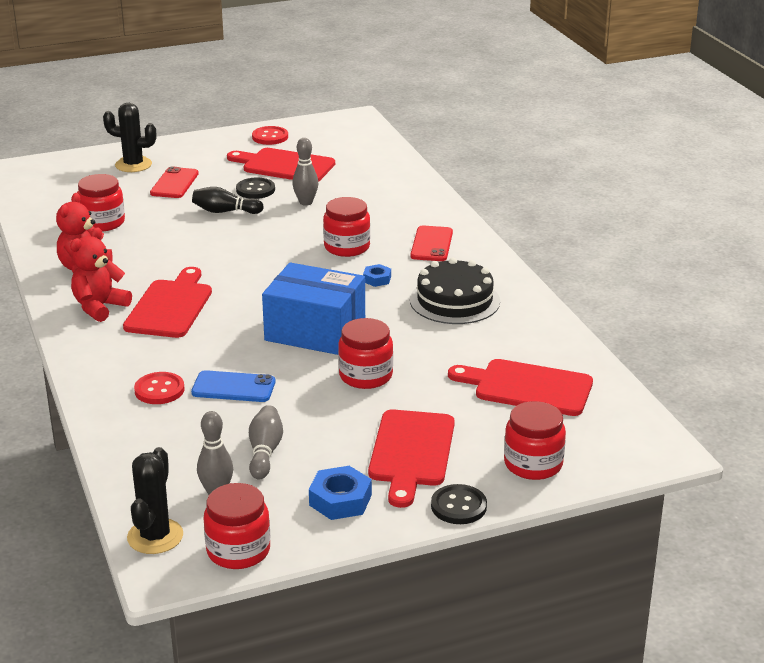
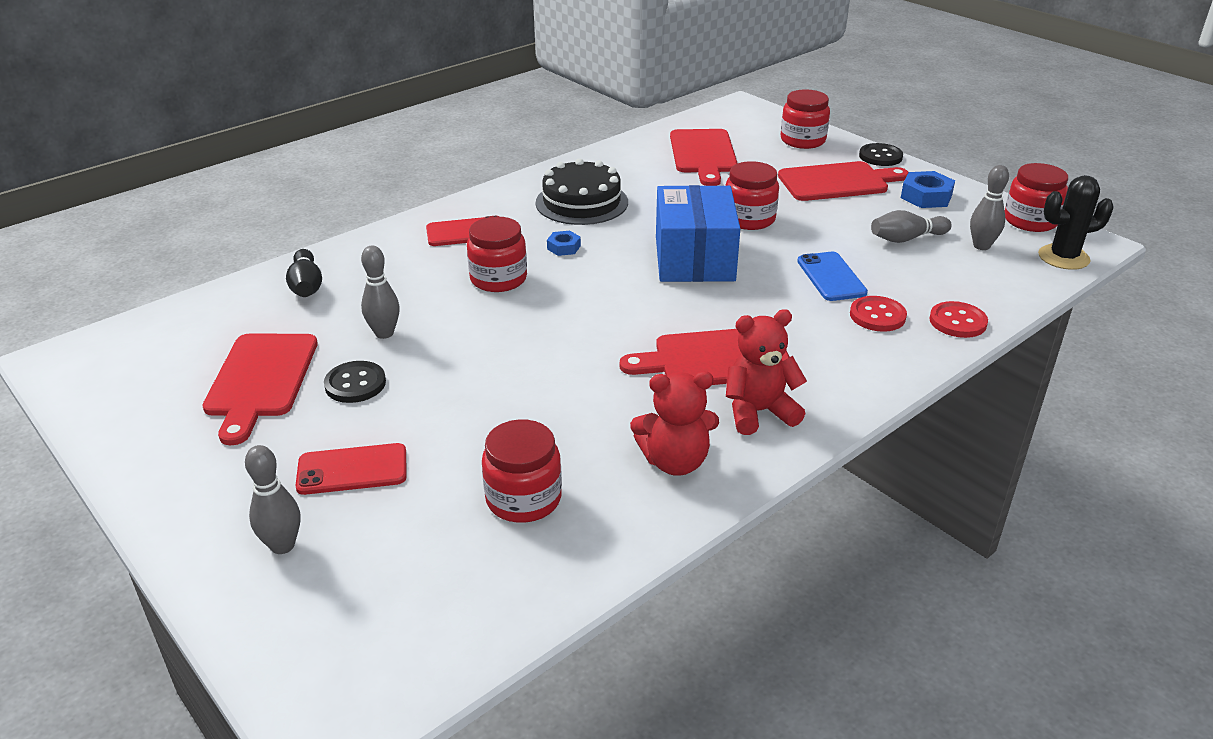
camera: 110 degrees left, 5 degrees up
red teddy bear [70,227,132,322] -> red teddy bear turned 150 degrees clockwise [726,309,807,435]
black cactus [103,103,156,172] -> grey bowling pin [245,445,300,554]
black bowling pin [192,187,264,214] -> black bowling pin moved to [286,249,322,297]
red button [252,126,288,145] -> red button moved to [929,301,988,338]

